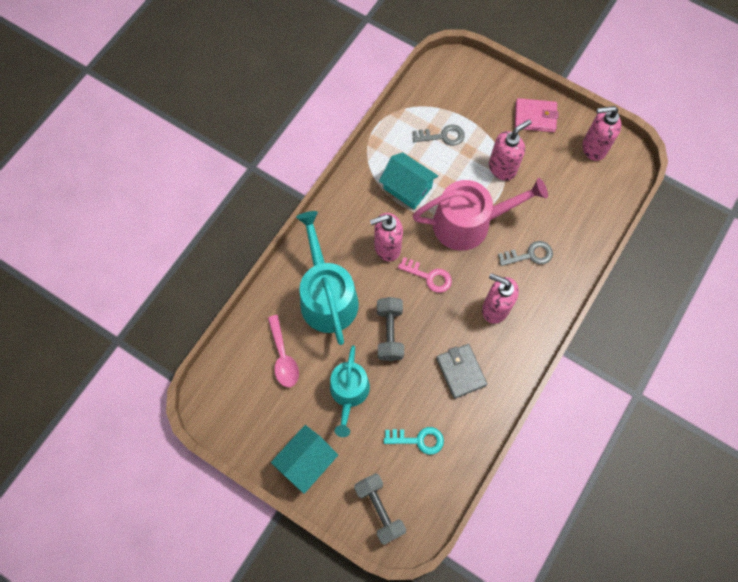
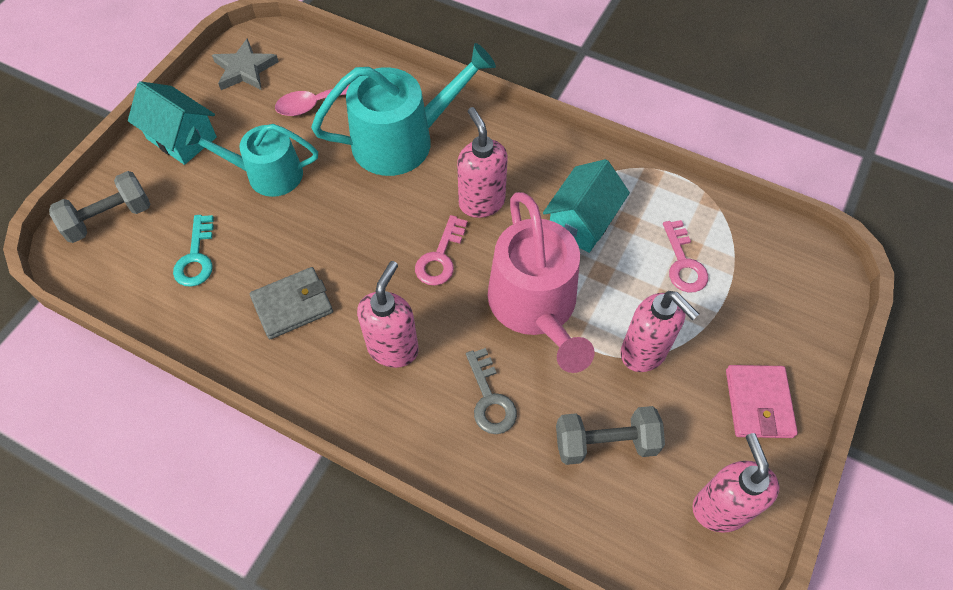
camera: 85 degrees right, 10 degrees down
grey dumbbell [377,297,404,361] -> grey dumbbell moved to [556,406,665,465]
grey key [413,124,465,146] -> pink key [663,220,708,293]
none -> grey star [212,38,279,90]

